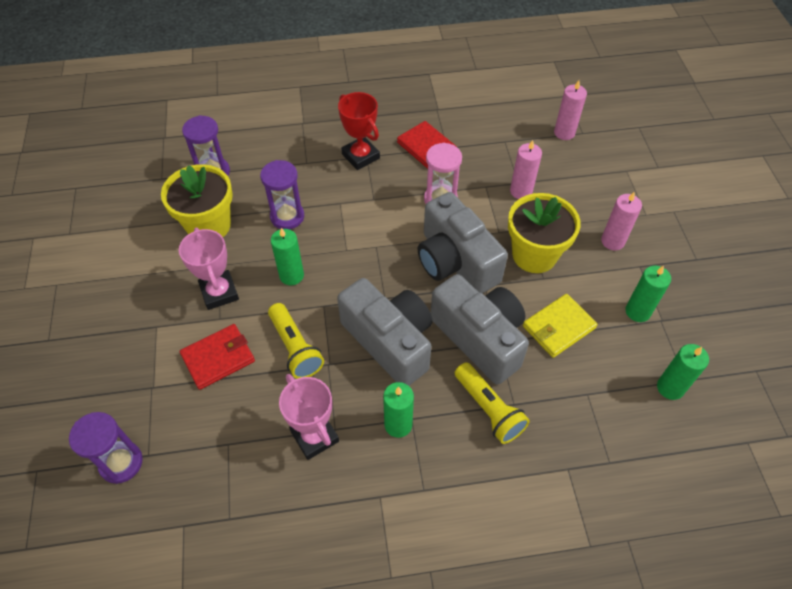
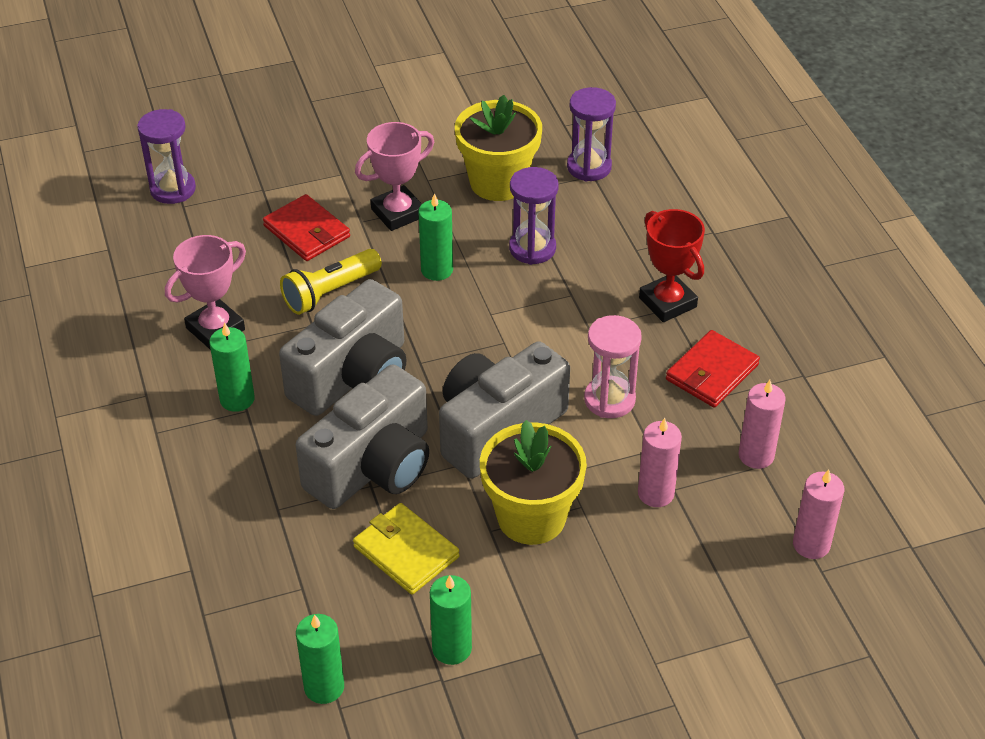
camera: 80 degrees right, 10 degrees down
red trophy [338,92,380,170] -> red trophy turned 75 degrees counterclockwise [639,209,705,322]
yellow flashlight [455,362,530,444] -> none
pink candle [601,192,642,250] -> pink candle moved to [739,380,785,469]

